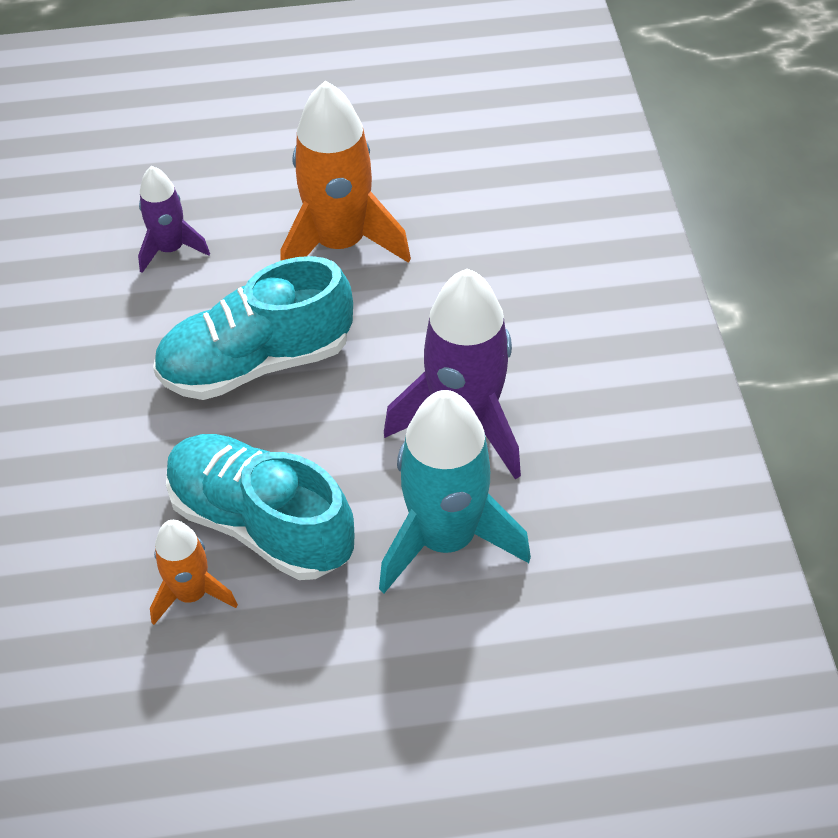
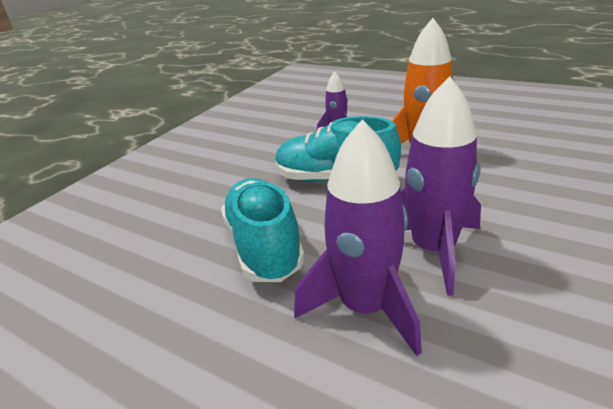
camera: 40 degrees right, 20 degrees down
orange rocket [150,520,238,625] -> none
turquoise rocket [379,390,531,593] -> purple rocket [294,119,422,356]

